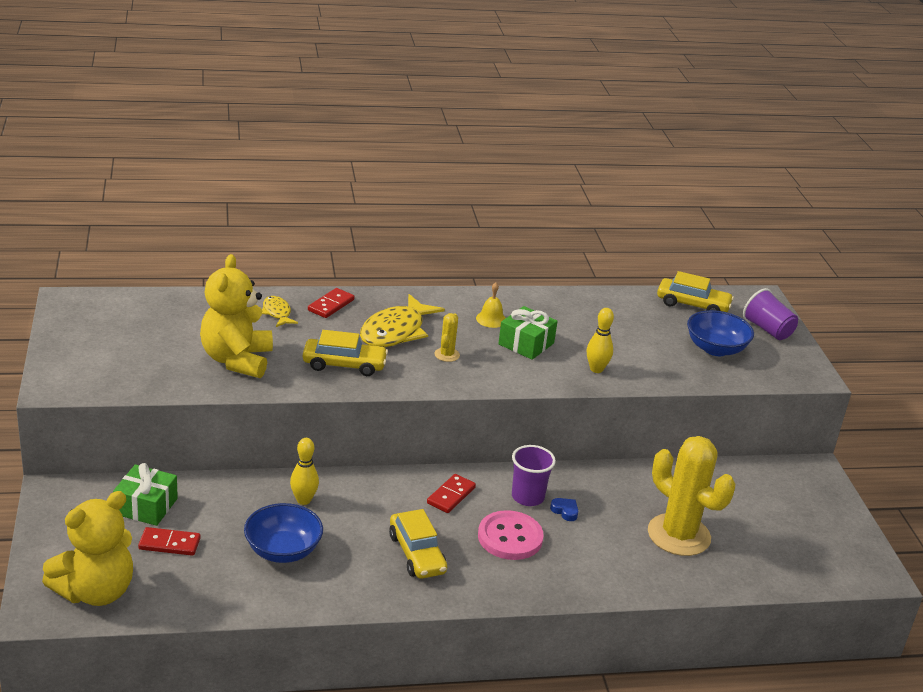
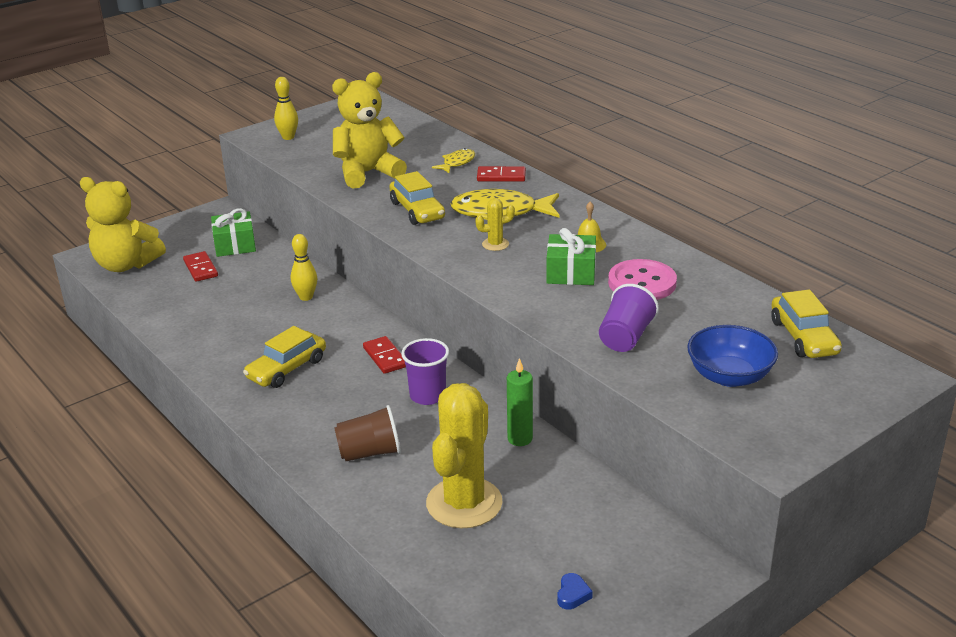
camera: 65 degrees right, 0 degrees up
blue bowl [244,503,323,563] -> none
red domino [427,474,476,513] -> red domino turned 60 degrees clockwise [363,336,406,374]
pink button [478,510,544,560] -> pink button moved to [608,259,677,300]
blue heart [550,498,578,521] -> blue heart moved to [557,573,593,609]
yellow bowling pin [587,308,614,373] -> yellow bowling pin moved to [274,77,298,140]
purple cup [743,288,798,340] -> purple cup moved to [599,284,659,352]
none -> brown cup [334,405,401,461]
none -> green candle [507,358,533,446]

